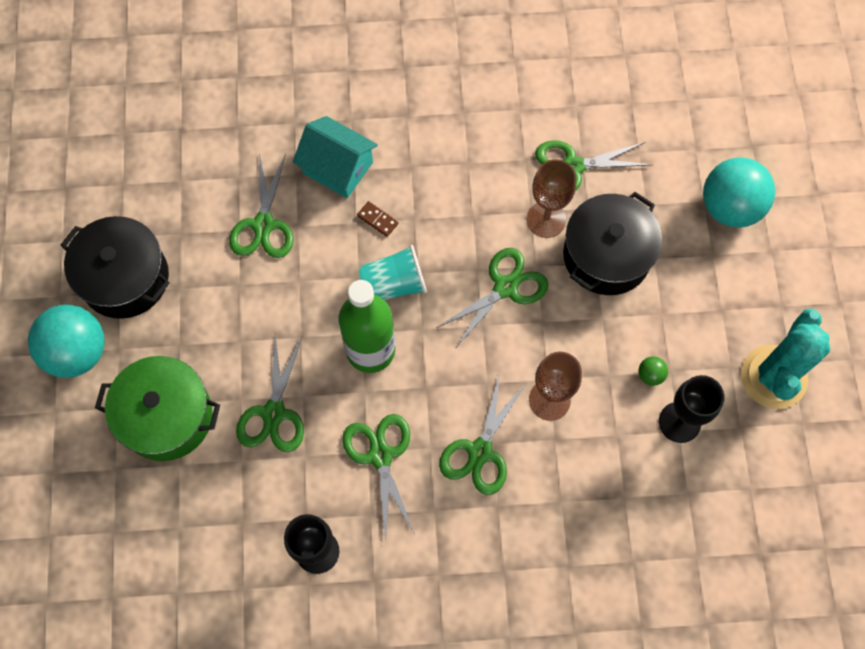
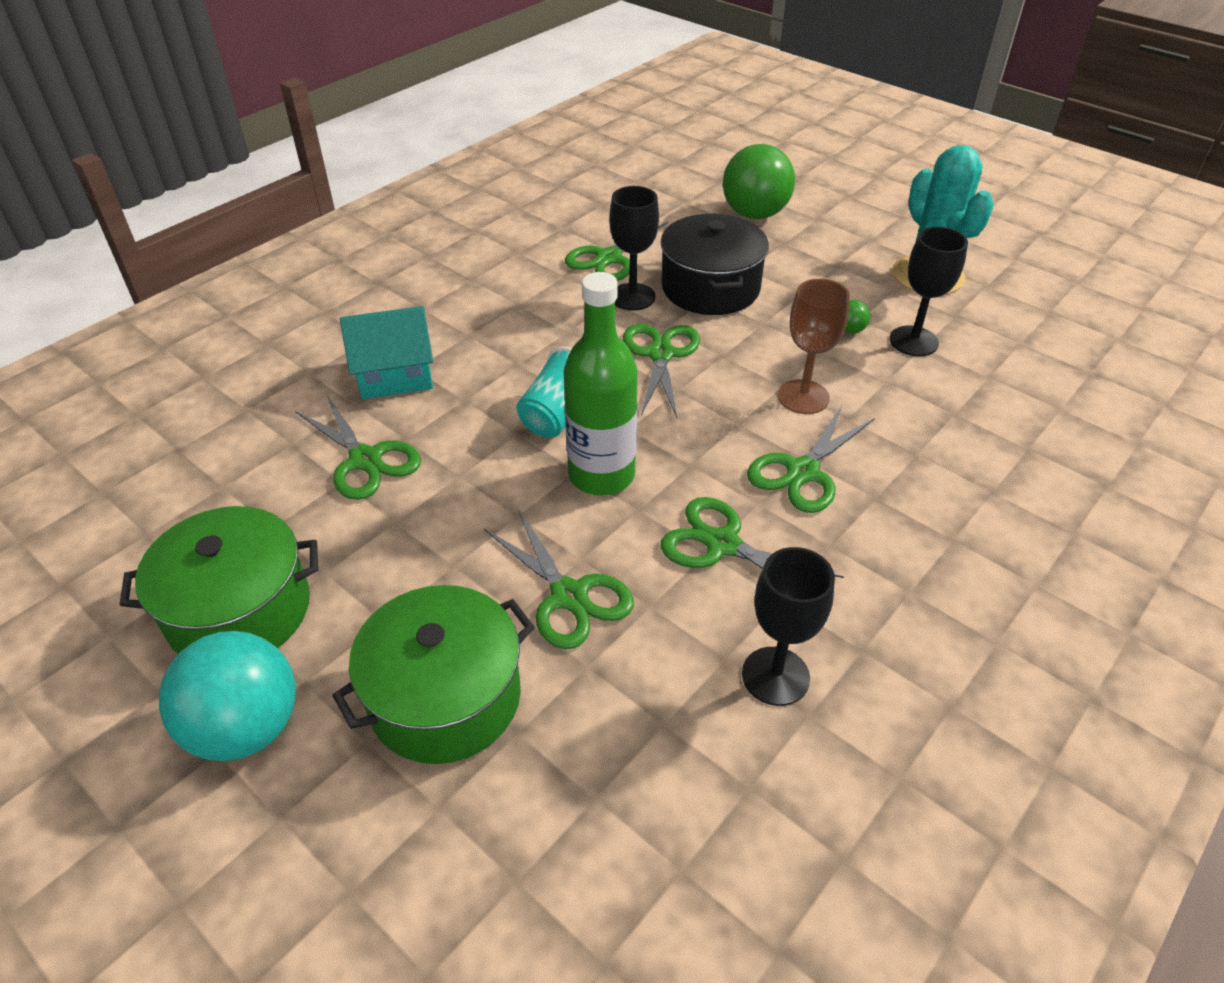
camera: 45 degrees left, 25 degrees down
black pot [61,216,170,319] -> green pot [120,506,318,654]
brown domino [357,201,398,237] -> none
green scissors [439,373,526,495] -> green scissors turned 60 degrees clockwise [747,406,875,513]
brown goblet [527,159,576,238] -> black goblet [609,186,659,311]
turquoise ball [703,157,776,228] -> green ball [723,144,795,219]

